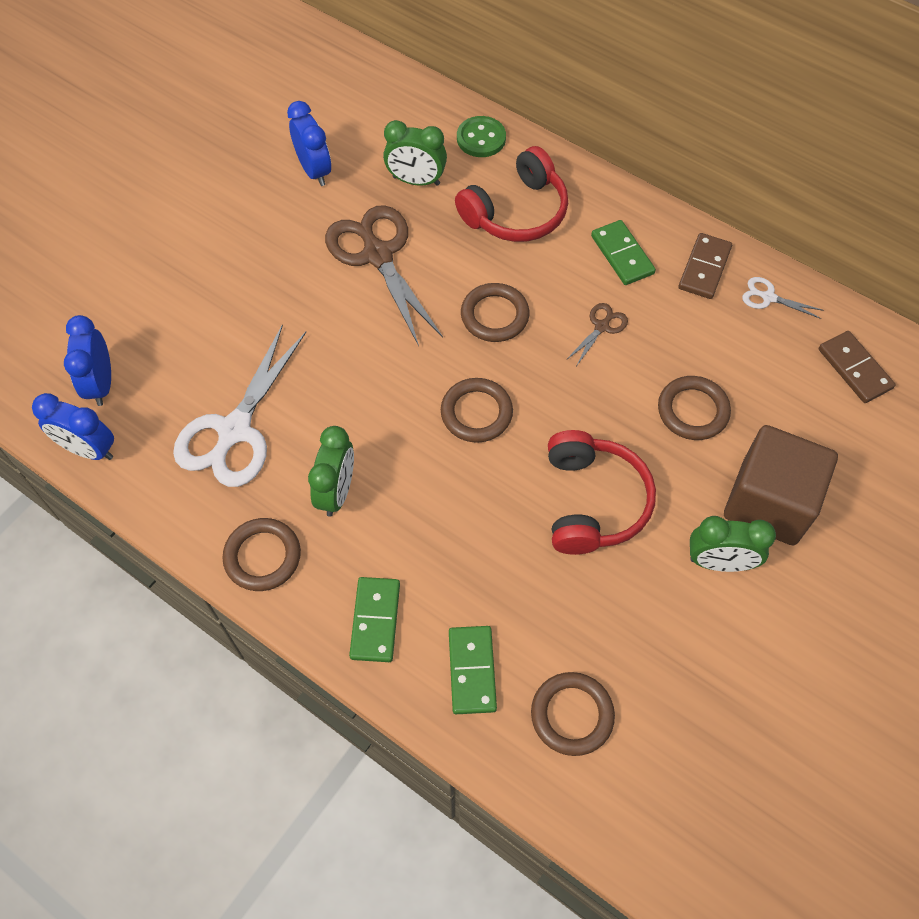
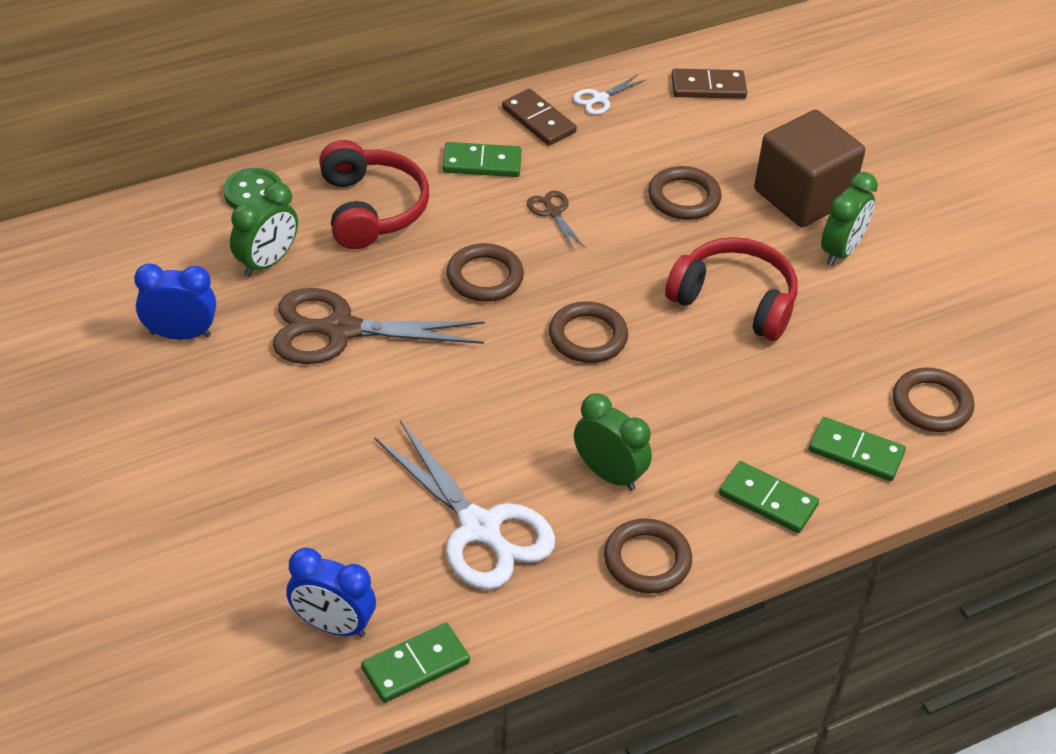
camera: 65 degrees left, 15 degrees down
blue clock [32,393,114,460] -> green domino [361,623,470,703]

